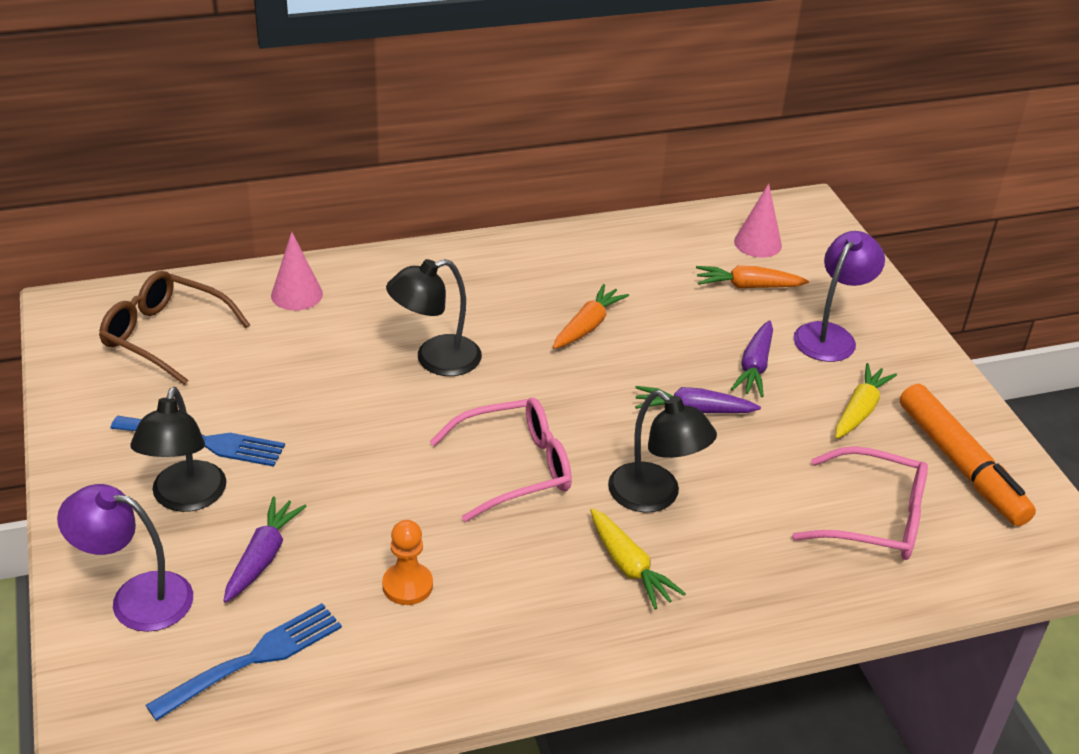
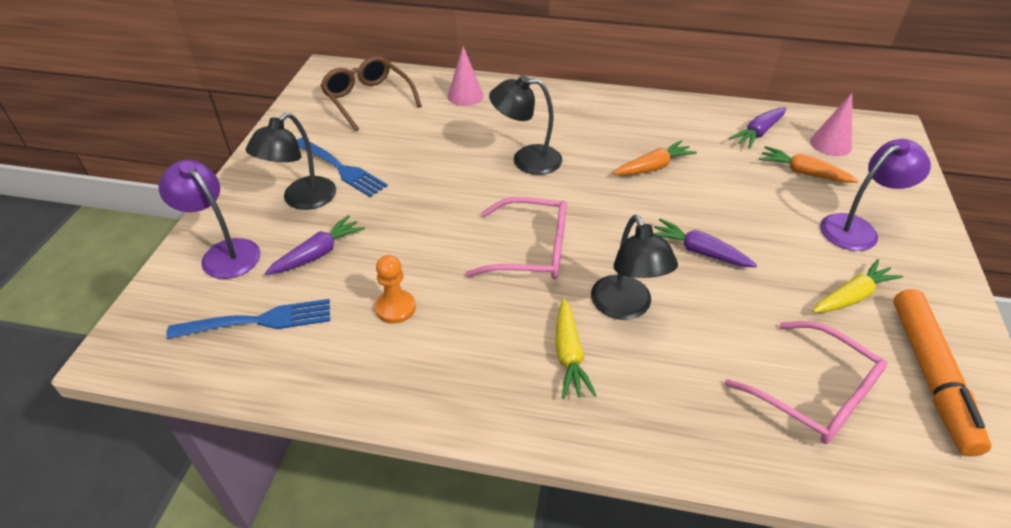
camera: 30 degrees right, 5 degrees up
purple carrot [731,320,773,397] -> purple carrot moved to [729,107,786,149]

